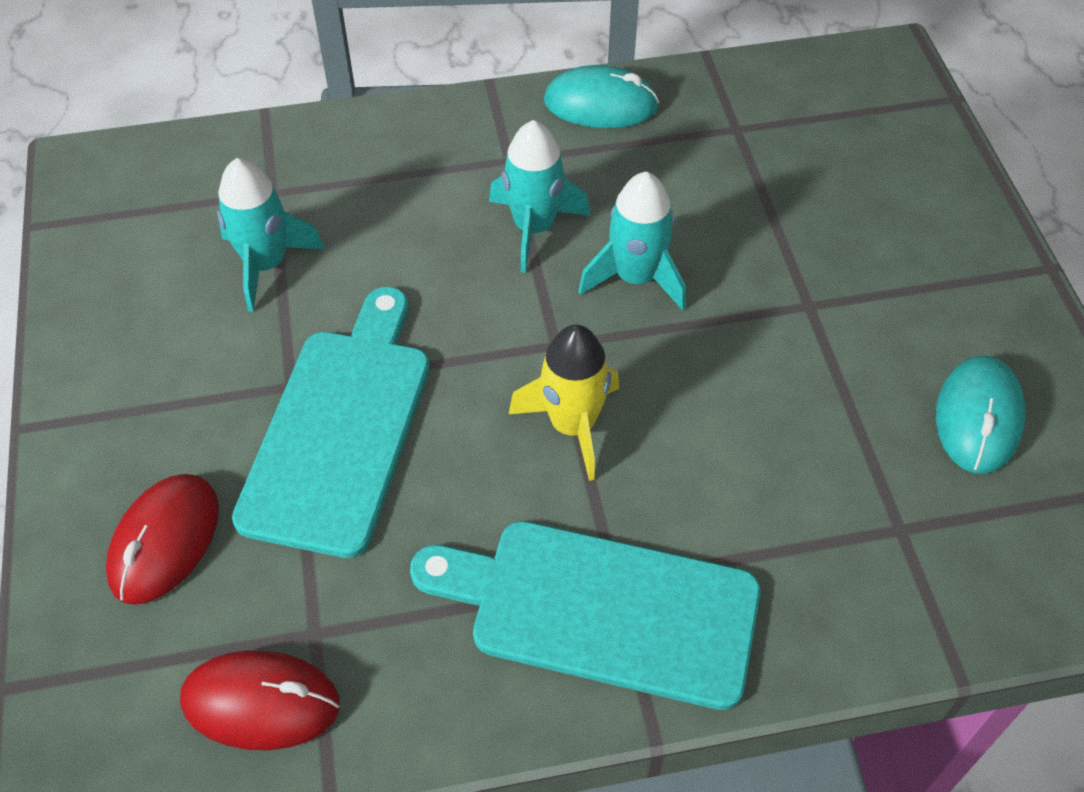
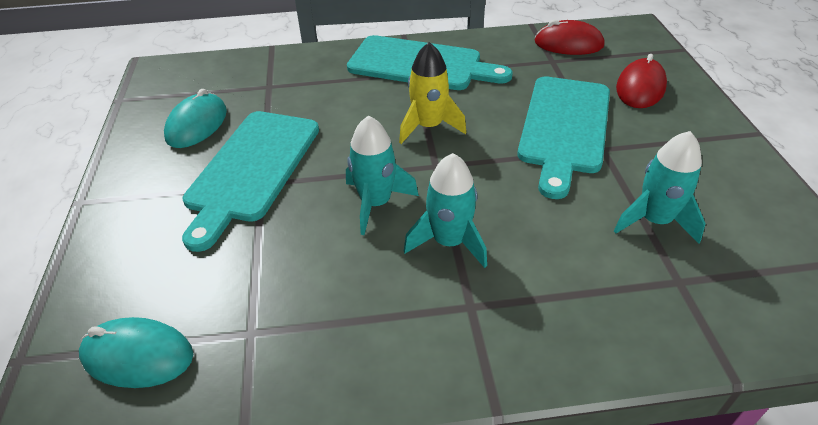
camera: 175 degrees left, 10 degrees down
turquoise mouse [544,65,659,128] -> turquoise mouse moved to [79,317,193,388]
none -> turquoise cutting board [182,111,319,252]

